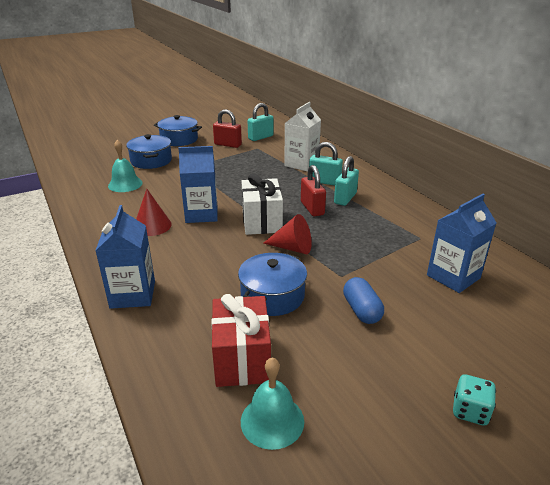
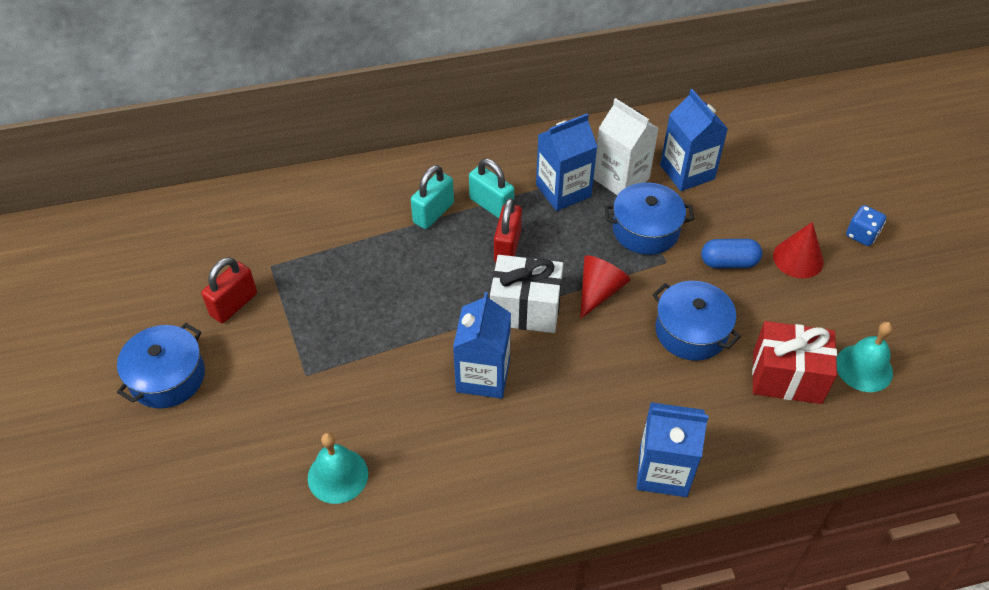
camera: 75 degrees left, 20 degrees up
blue pot [126,134,172,169] -> blue pot moved to [604,182,694,255]
red cone [136,189,172,236] -> red cone moved to [773,222,824,279]
turquoise padlock [248,103,274,141] -> none
white carton [284,102,321,171] -> white carton moved to [593,98,659,195]
red padlock [301,165,326,217] -> red padlock turned 75 degrees counterclockwise [494,198,522,263]
turquoise dice [453,374,496,426] -> blue dice [846,205,886,246]
none -> blue carton [536,114,598,211]

